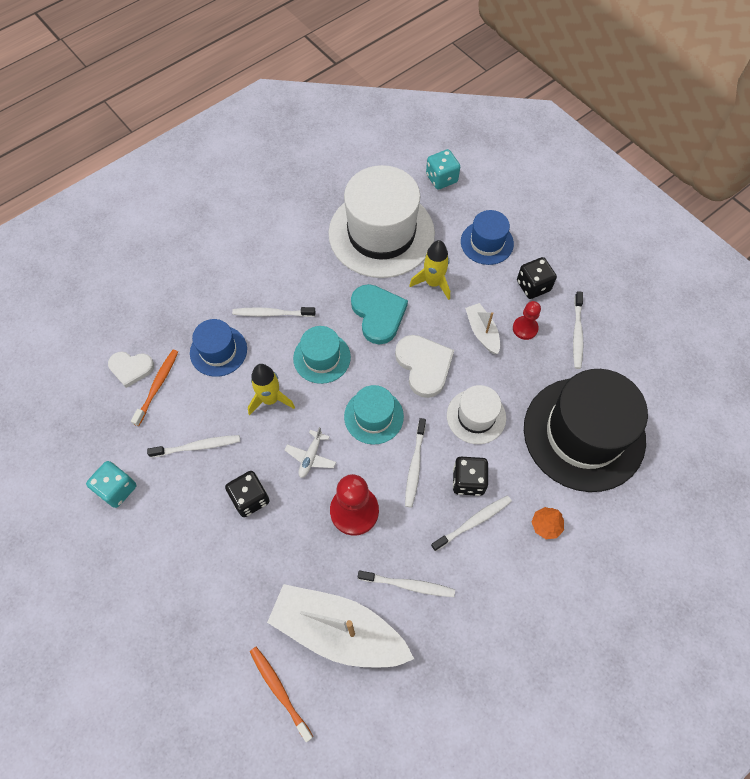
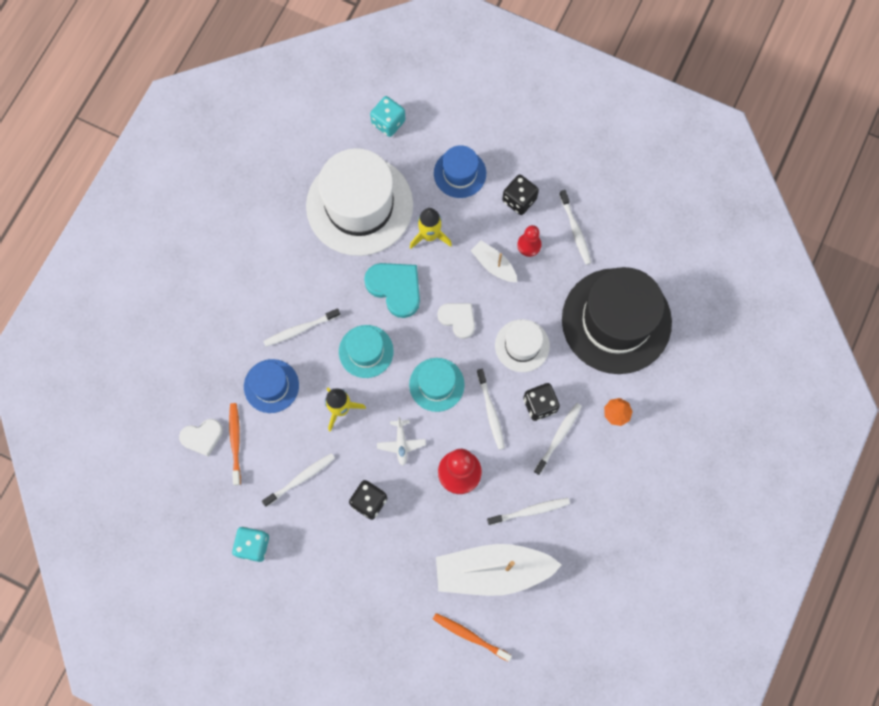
camera: 25 degrees left, 10 degrees up
white heart [395,335,454,398] -> white heart [437,303,475,339], size x0.66

